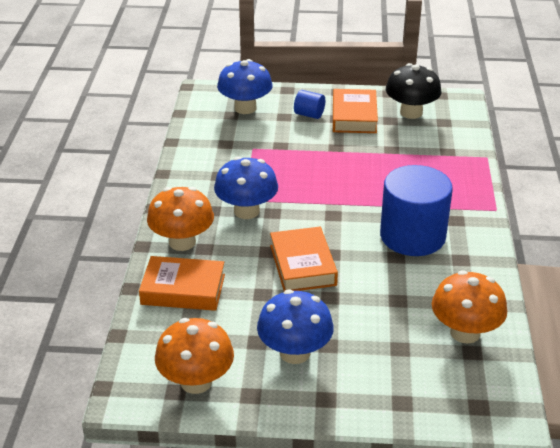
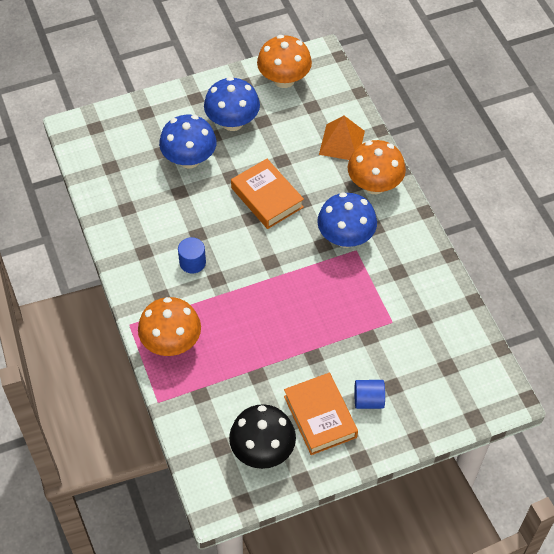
camera: 155 degrees right, 20 degrees up
orange book [139,256,225,311] -> orange pyramid [319,116,365,160]
blue mushroom [217,59,272,114] -> blue mushroom moved to [159,115,217,169]
blue cylinder [380,165,453,256] -> blue cylinder [178,237,206,274], size x0.44
orange mushroom [432,270,507,344] -> orange mushroom moved to [138,297,201,356]

